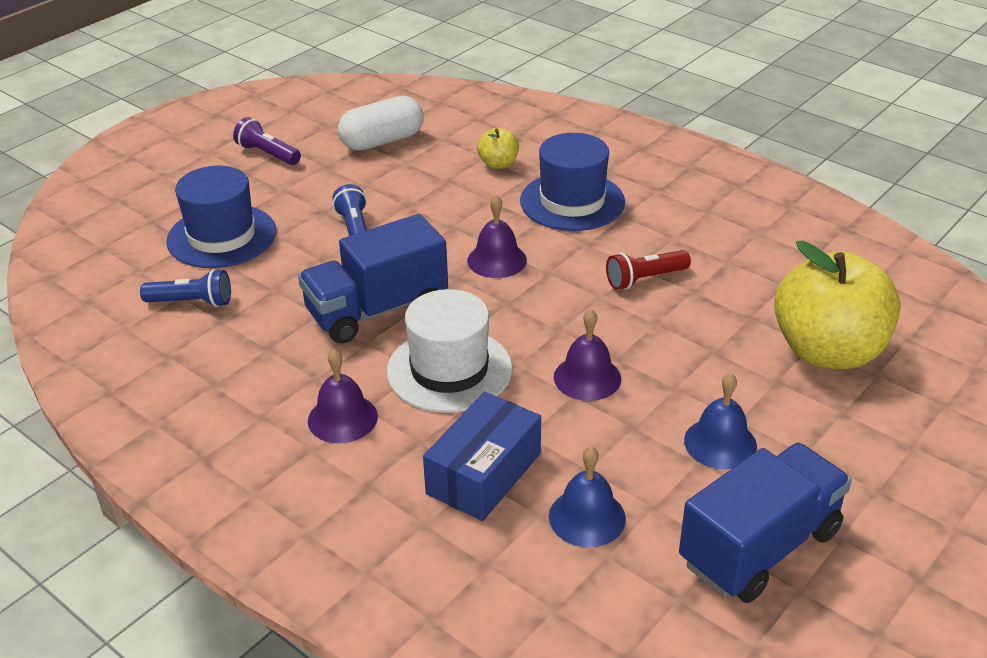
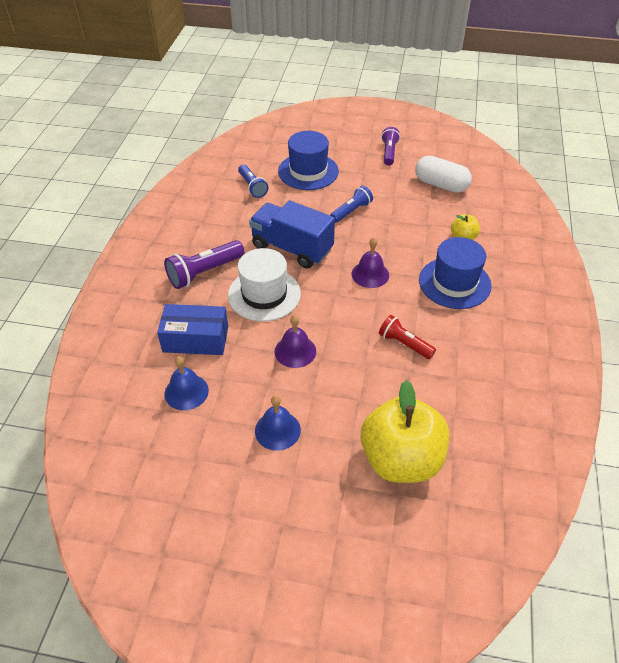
camera: 60 degrees right, 10 degrees up
purple bell [308,349,378,443] -> purple flashlight [164,240,244,289]
blue truck [679,443,852,603] -> none

